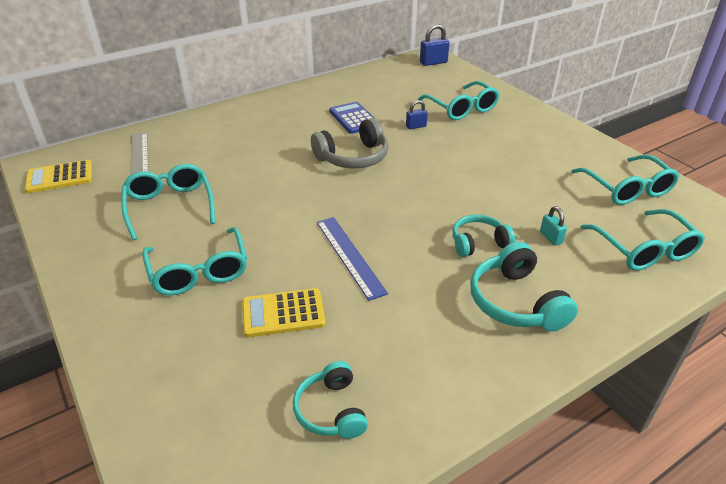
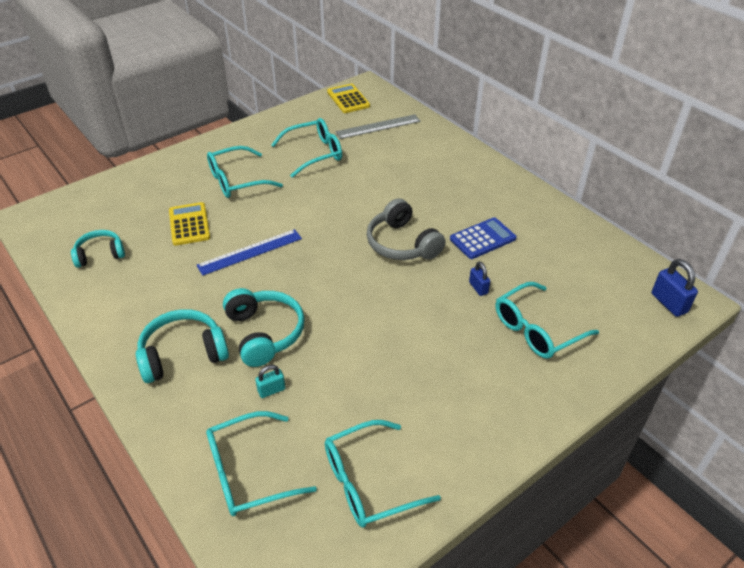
camera: 85 degrees right, 5 degrees up
turquoise headphones [453,214,515,257] -> turquoise headphones [223,288,305,367], size x1.53

